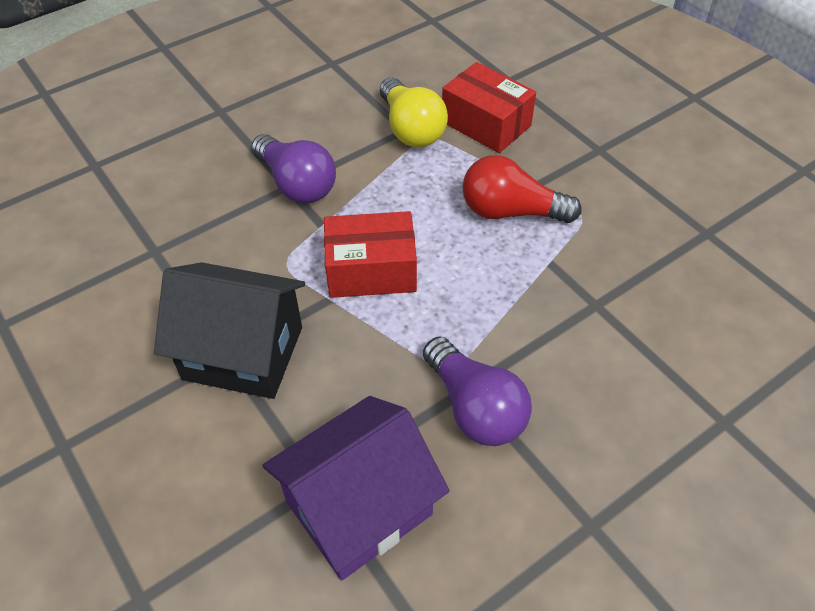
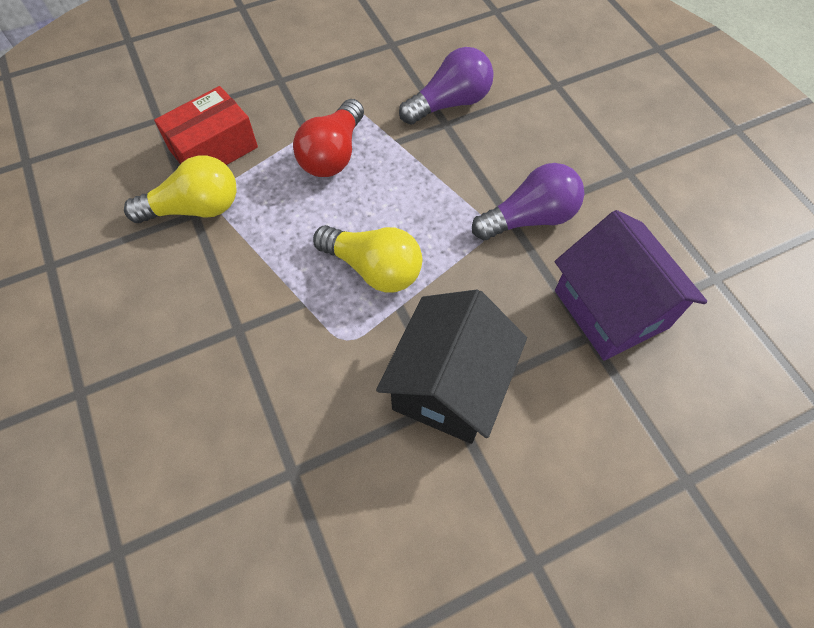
camera: 80 degrees left, 10 degrees up
purple light bulb [251,134,336,203] -> purple light bulb moved to [399,47,494,125]
red box [324,211,417,298] -> yellow light bulb [313,225,422,293]

